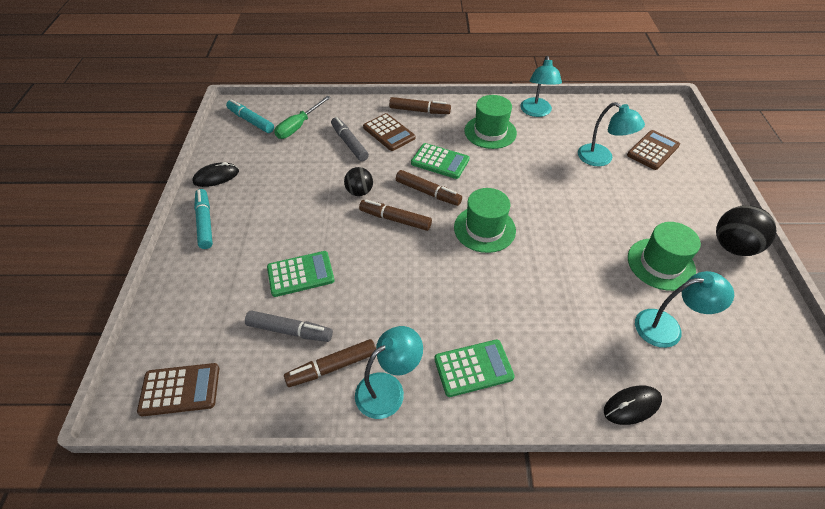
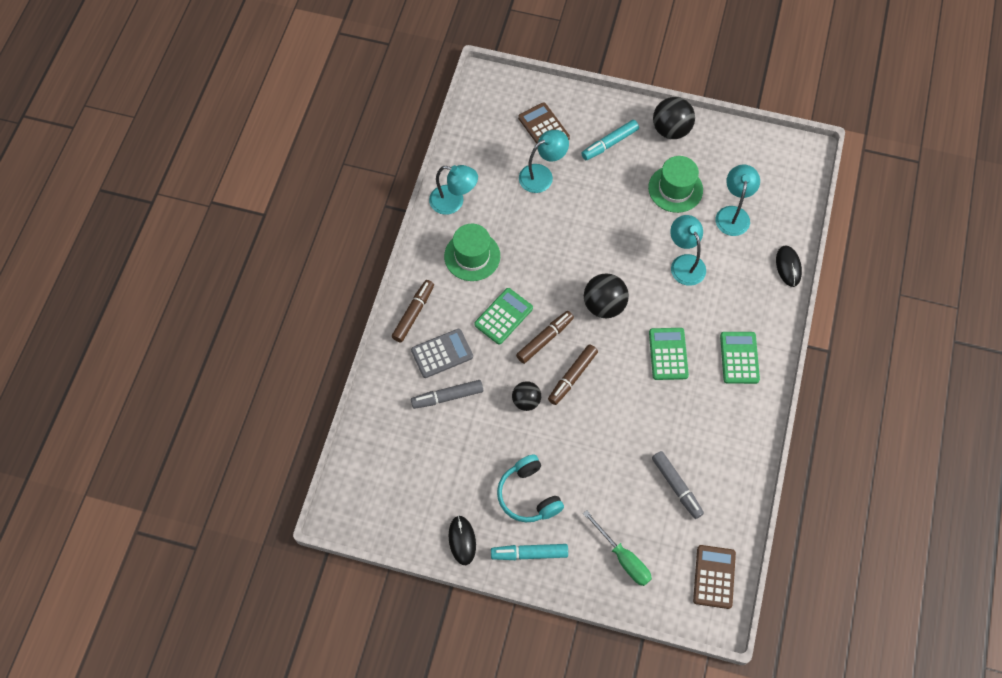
camera: 75 degrees left, 15 degrees up
turquoise marker [226,99,274,133] -> turquoise marker moved to [581,120,639,160]
grey marker [245,311,333,342] -> grey marker turned 120 degrees clockwise [652,451,704,519]
green calculator [267,251,335,297] -> green calculator moved to [649,328,689,380]
green screwdriver [274,96,331,139] -> green screwdriver moved to [583,510,652,586]
brown marker [284,339,376,387] -> none
turquoise lamp [355,326,423,419] -> turquoise lamp moved to [670,215,706,286]
brown calculator [363,113,415,151] -> grey calculator [411,329,473,378]
green hat [454,188,516,253] -> black ball [584,273,629,318]
none -> turquoise headphones [497,454,564,522]

